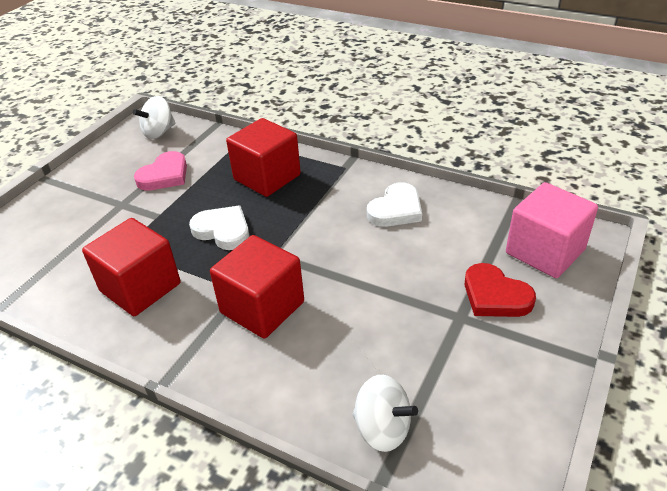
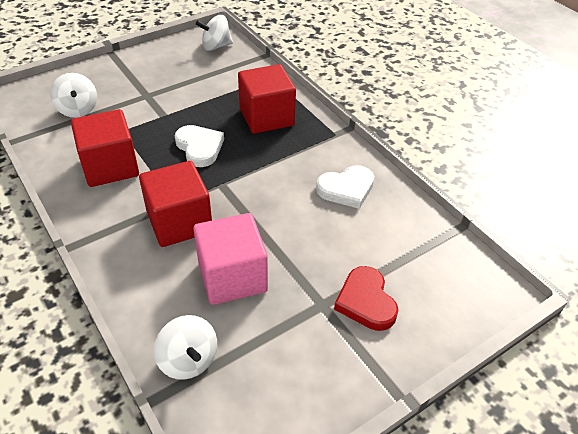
camera: 25 degrees right, 5 degrees up
pink heart [134,151,187,191] -> none
pink cube [506,182,598,278] -> pink cube moved to [194,213,268,305]
none -> white spinning top [50,73,97,118]

